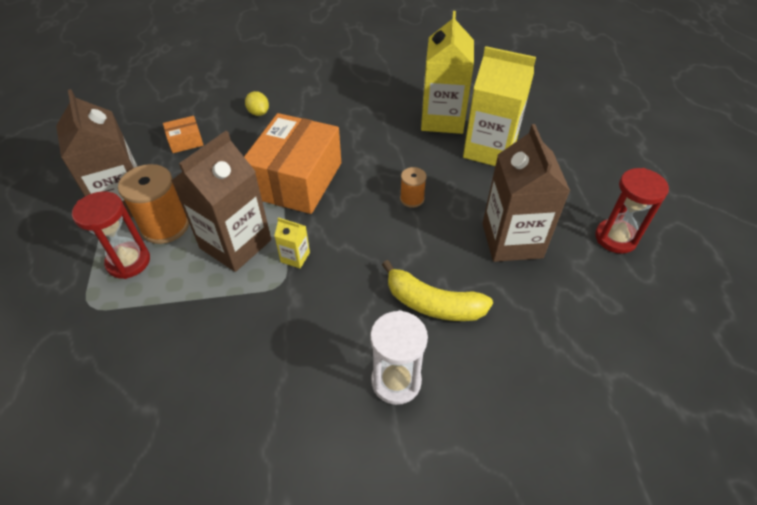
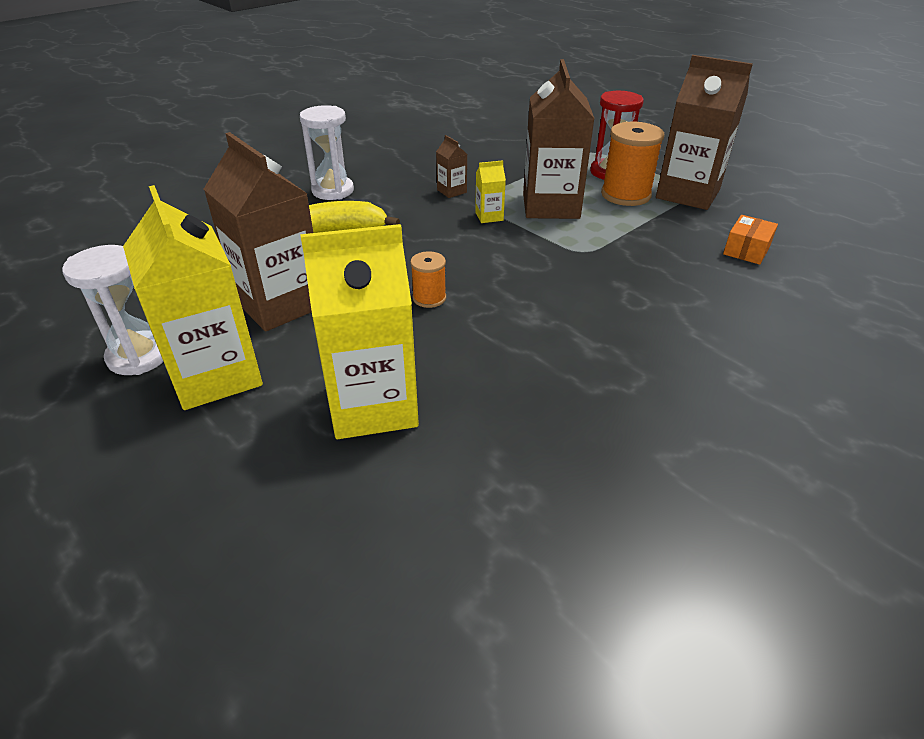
camera: 145 degrees right, 10 degrees down
orange box [244,113,341,214] -> none
yellow lemon [245,91,269,116] -> none
yellow carton [421,11,474,134] -> yellow carton moved to [123,185,263,410]
red hourglass [595,168,669,254] -> white hourglass [62,245,163,375]
none -> brown carton [436,135,467,198]

